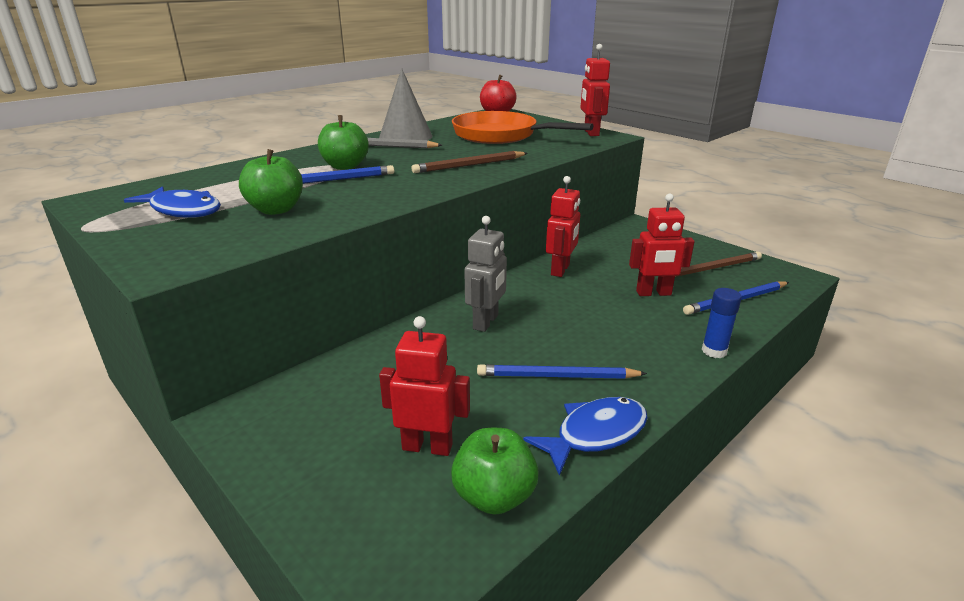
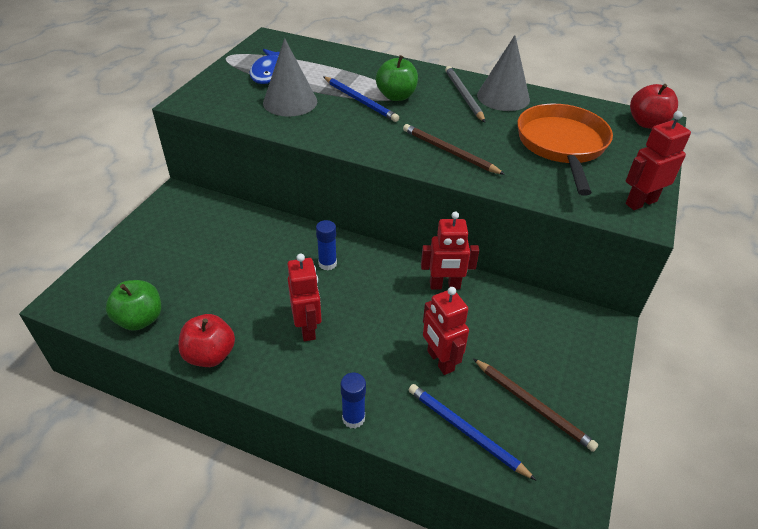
camera: 65 degrees right, 15 degrees up
green apple [239,149,303,215] -> grey cone [263,38,317,117]
red robot [379,316,470,456] -> red robot moved to [287,254,322,342]
grey robot [464,216,507,332] -> blue glue stick [316,220,337,270]
blue pencil [477,364,647,379] -> none
blue fish [523,397,648,476] -> red apple [178,314,235,367]

